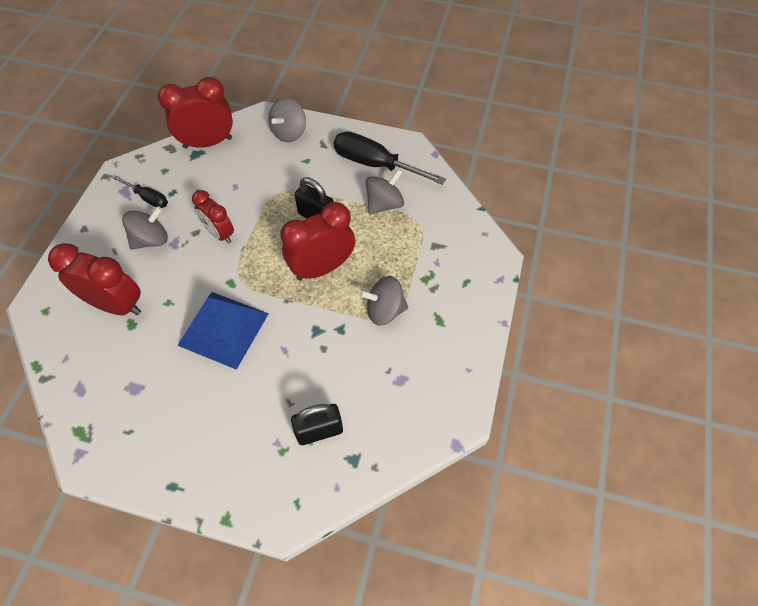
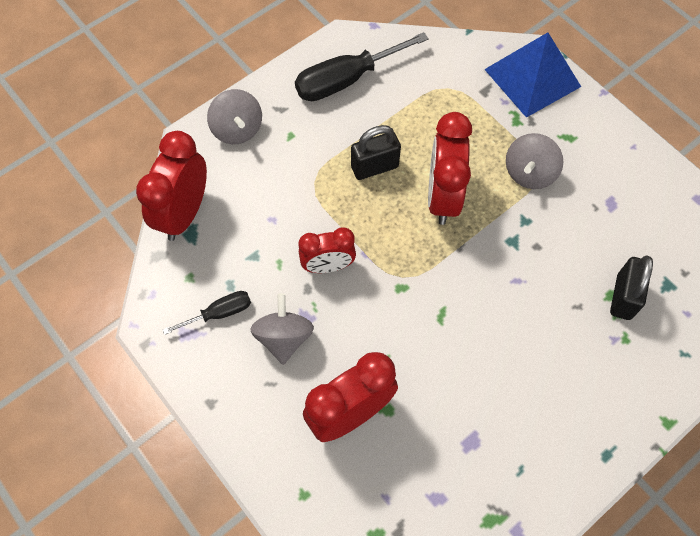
camera: 55 degrees left, 5 degrees up
blue pyramid [177,292,269,370] -> blue pyramid moved to [484,32,581,118]
grey spinning top [366,169,404,215] -> none

